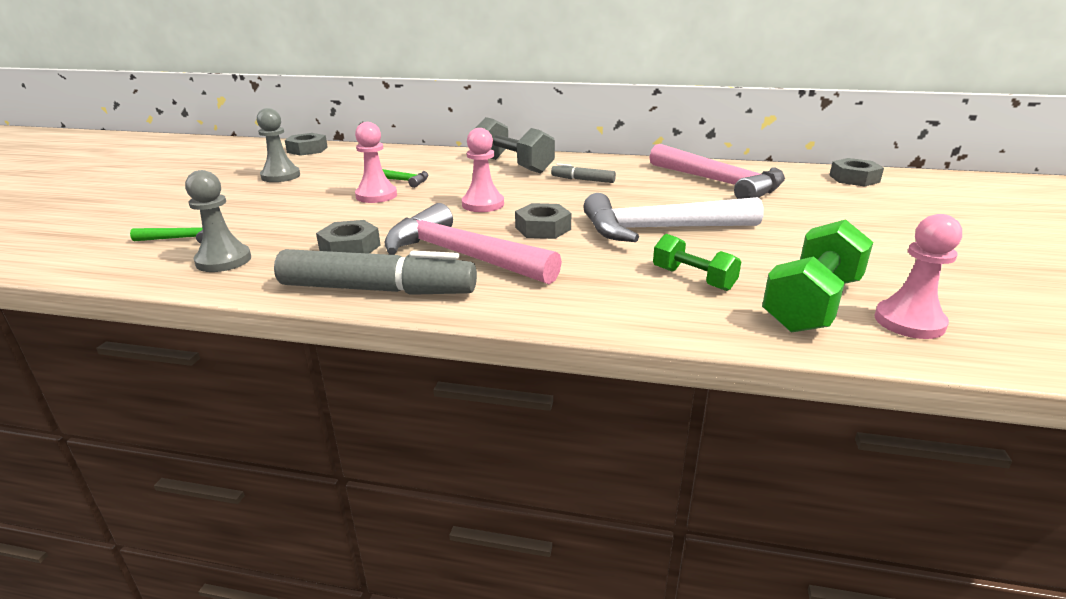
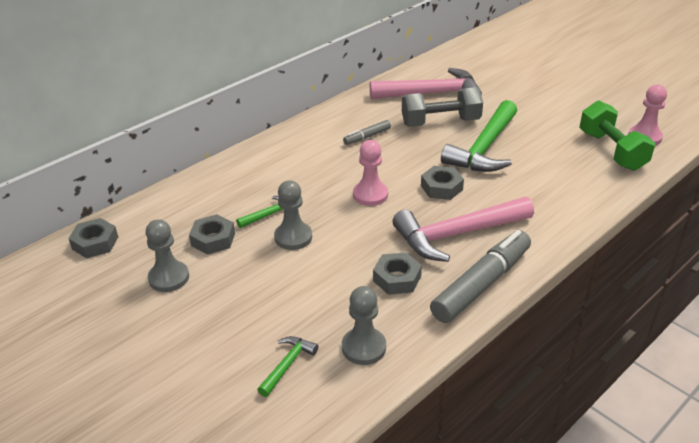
camera: 55 degrees left, 10 degrees up
pink pawn [355,122,397,203] -> grey pawn [274,180,312,250]
grey dumbbell [474,117,555,174] -> grey dumbbell moved to [402,87,483,127]
white hammer [583,193,764,242] -> green hammer [441,100,517,172]
green dumbbell [653,234,741,291] -> none
grey nut [829,158,884,187] -> grey nut moved to [189,214,235,255]

